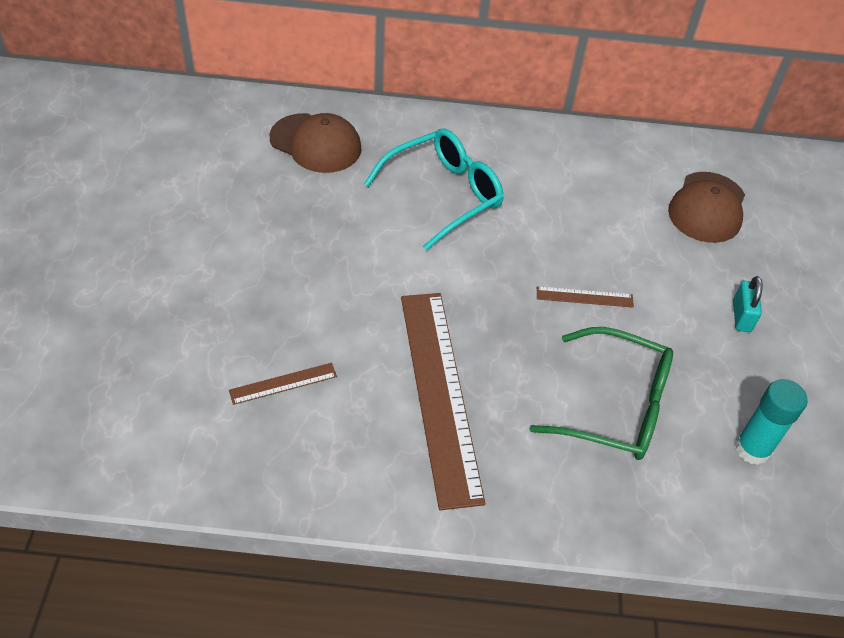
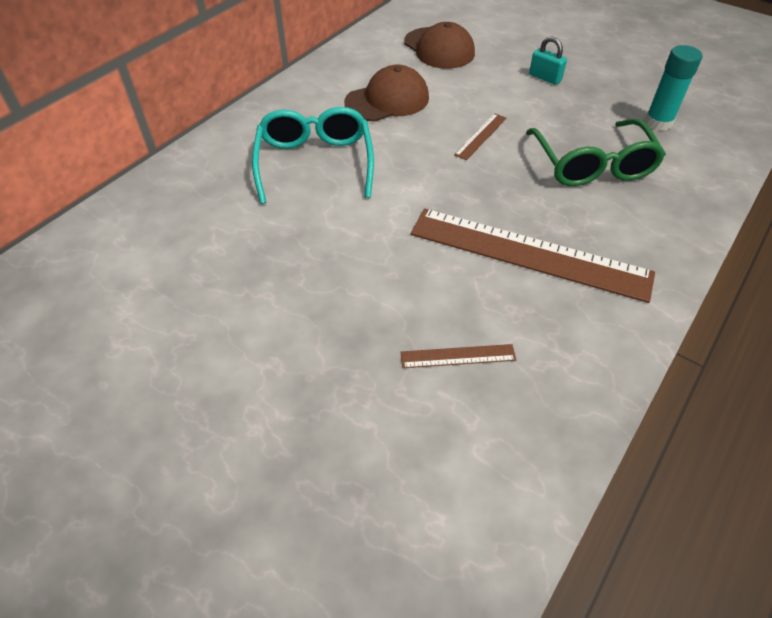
camera: 55 degrees left, 0 degrees up
brown ruler [229,363,337,405] -> brown ruler turned 75 degrees clockwise [400,344,516,368]
brown cap [270,113,361,173] -> brown cap moved to [344,64,429,122]
green glasses [529,327,673,460] -> green glasses turned 120 degrees clockwise [526,119,666,186]

